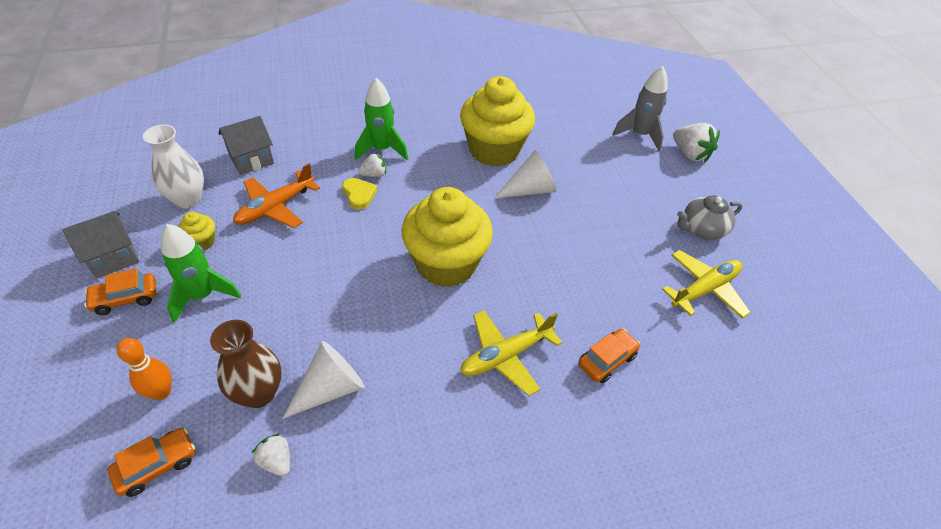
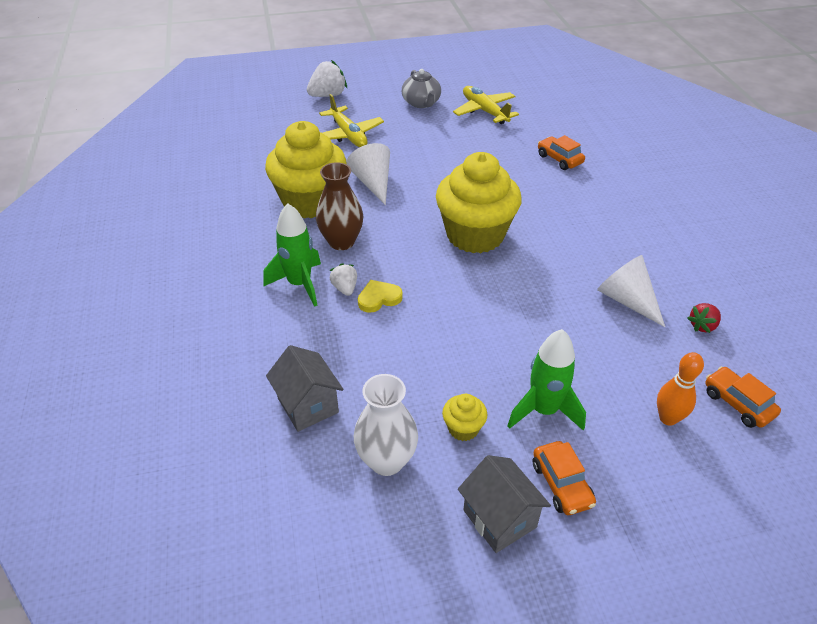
camera: 85 degrees left, 5 degrees down
brown vase [210,320,281,408] -> brown vase moved to [316,162,363,250]
orange plane [233,163,320,228] -> none
white strawberry [252,434,290,476] -> red strawberry [687,303,721,333]
yellow plane [460,310,562,396] -> yellow plane moved to [319,94,384,147]
grey rocket [612,66,668,151] -> none

